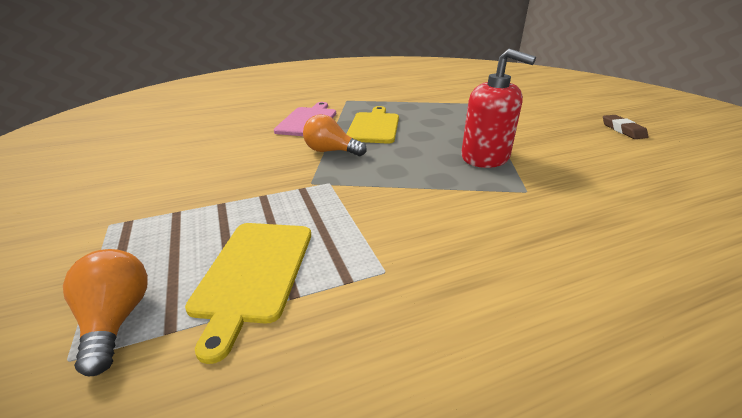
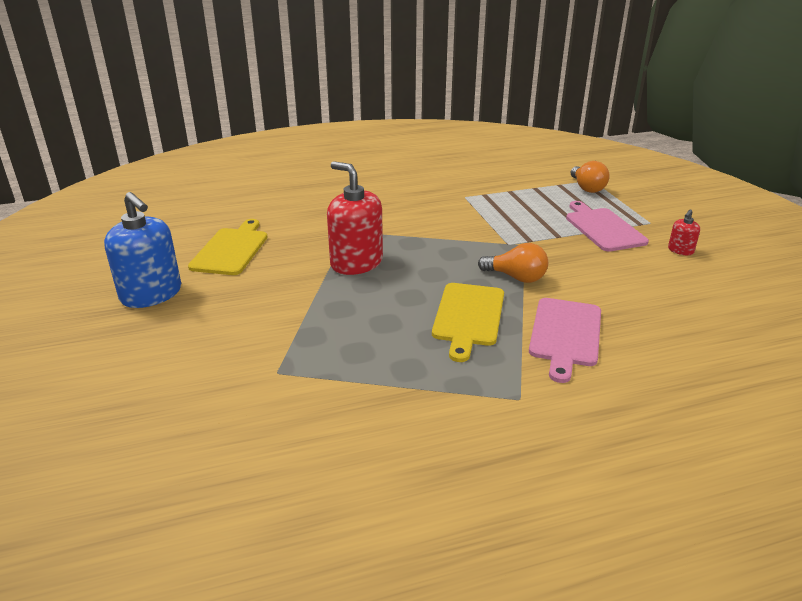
camera: 175 degrees left, 0 degrees up
yellow cutting board [185,223,311,364] -> yellow cutting board moved to [188,219,267,275]
brown eraser [603,115,648,139] -> blue soap dispenser [104,192,181,308]
none -> pink cutting board [566,201,649,252]
none -> red soap dispenser [668,210,700,255]

